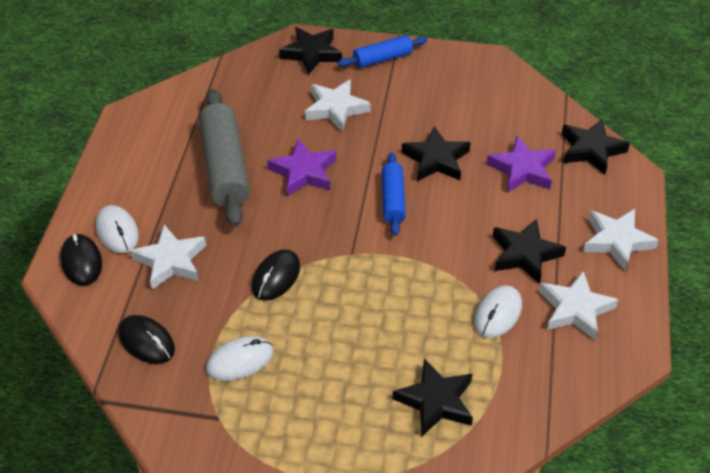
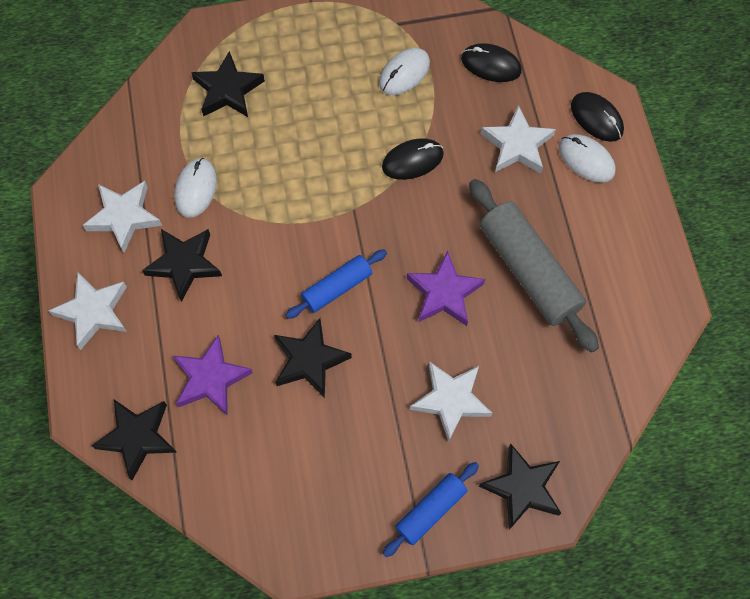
camera: 160 degrees right, 20 degrees up
black mouse [252,249,300,301] -> black mouse turned 60 degrees clockwise [382,138,444,180]
blue rolling pin [382,152,406,236] -> blue rolling pin turned 75 degrees clockwise [286,249,387,319]

